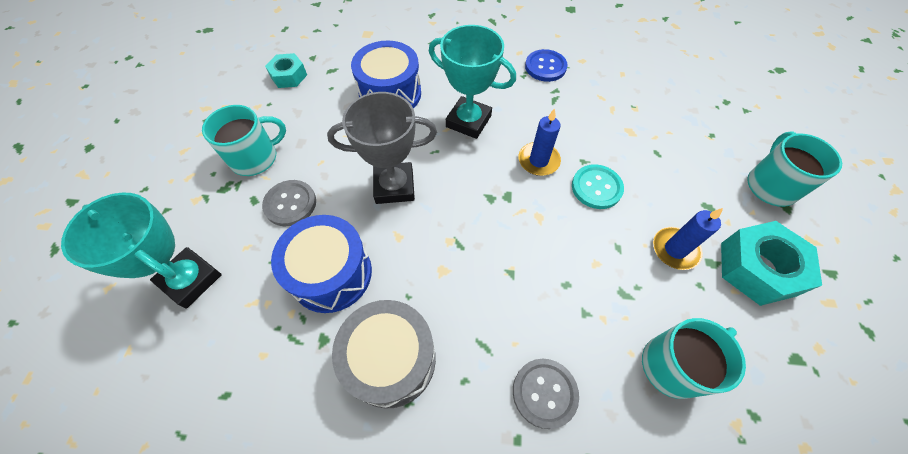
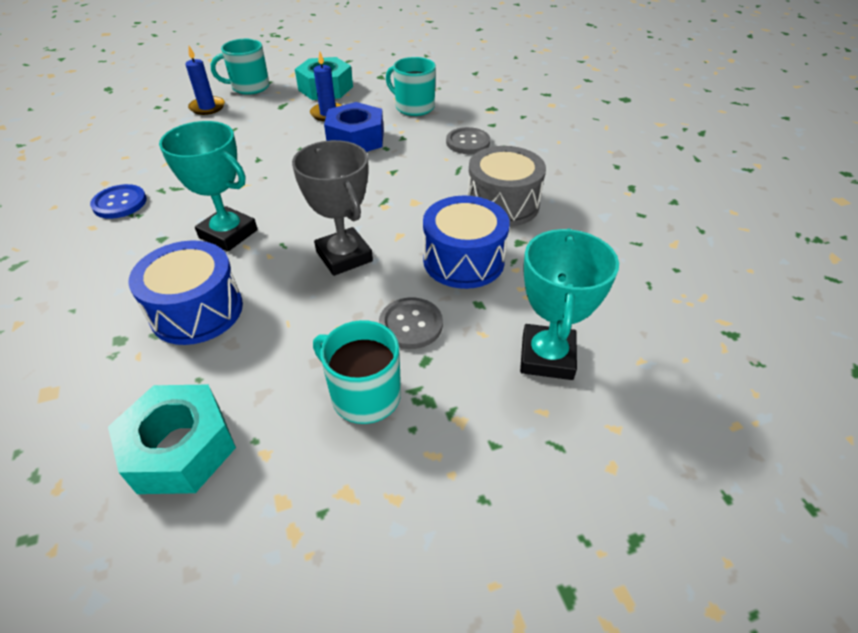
camera: 115 degrees left, 15 degrees down
turquoise nut [265,53,307,88] -> turquoise nut [108,385,236,494], size x1.65
turquoise trophy [429,25,516,139] -> turquoise trophy turned 60 degrees counterclockwise [159,121,258,252]
blue candle [518,108,561,176] -> blue candle moved to [185,46,225,115]
turquoise button [572,164,624,209] -> none
none -> blue nut [324,102,384,152]

